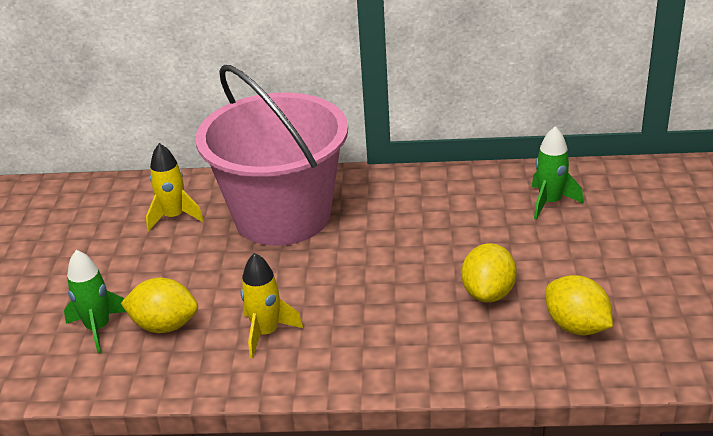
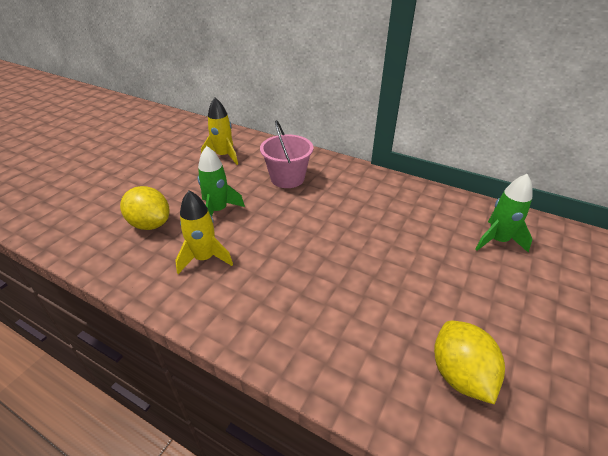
camera: 25 degrees right, 5 degrees up
green rocket [64,250,126,353] -> green rocket moved to [198,146,245,216]
pink bucket [196,65,348,246] -> pink bucket [260,120,313,188], size x0.47
yellow lemon [461,243,517,302] -> none

